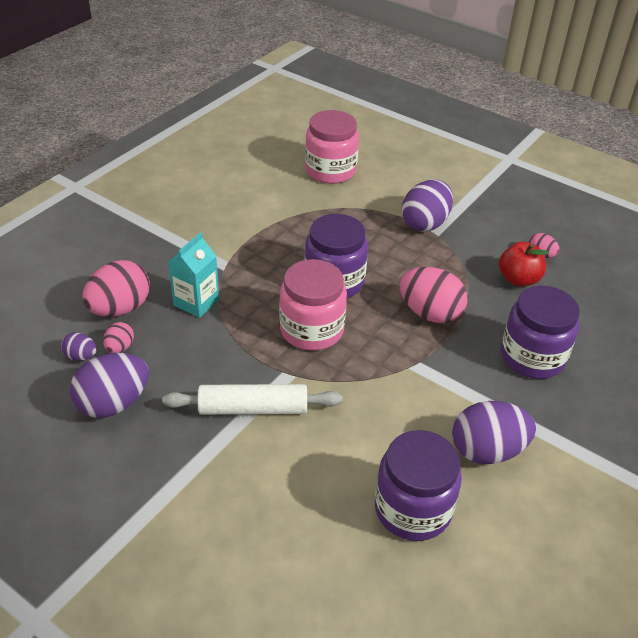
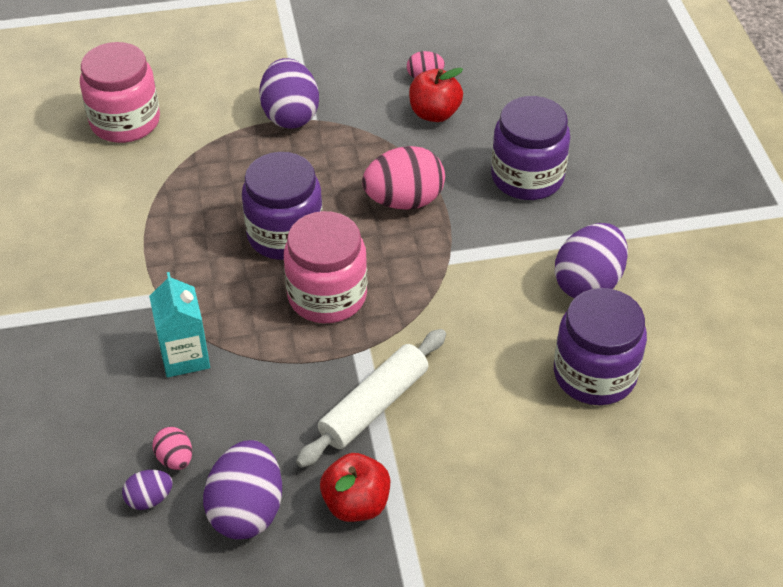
camera: 45 degrees left, 5 degrees up
pink egg [82,260,150,317] -> none
none -> red apple [320,453,390,522]

